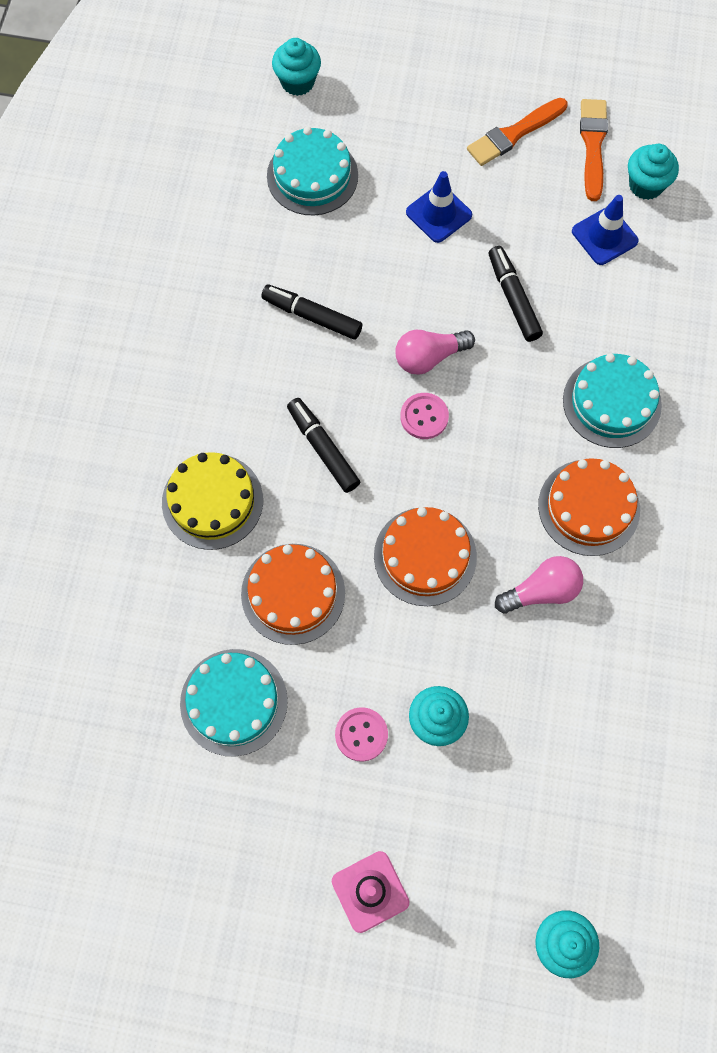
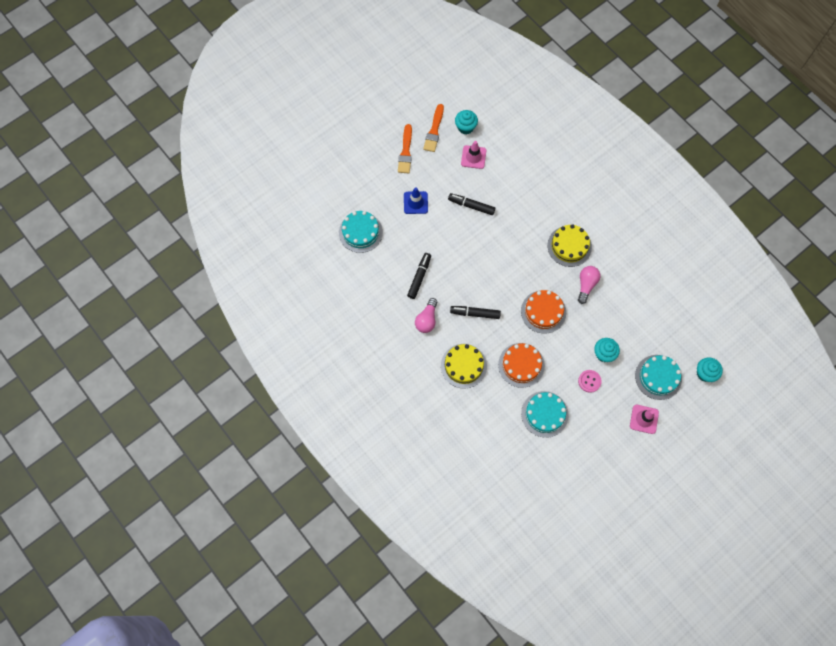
camera: 50 degrees left, 0 degrees up
black marker [261,285,362,340] -> black marker turned 135 degrees clockwise [407,253,431,299]
turquoise cupcake [272,38,321,96] -> none
pink light bulb [395,330,475,375] -> pink light bulb moved to [415,298,437,333]
pink button [400,393,449,439] -> none
orange cake [538,458,640,556] -> yellow cake [547,224,592,267]
turquoise cake [563,353,662,448] -> turquoise cake moved to [635,355,682,400]
blue traffic cone [572,195,639,265] -> pink traffic cone [461,141,486,169]
orange brush [580,99,608,201] -> orange brush turned 120 degrees counterclockwise [423,104,444,152]

